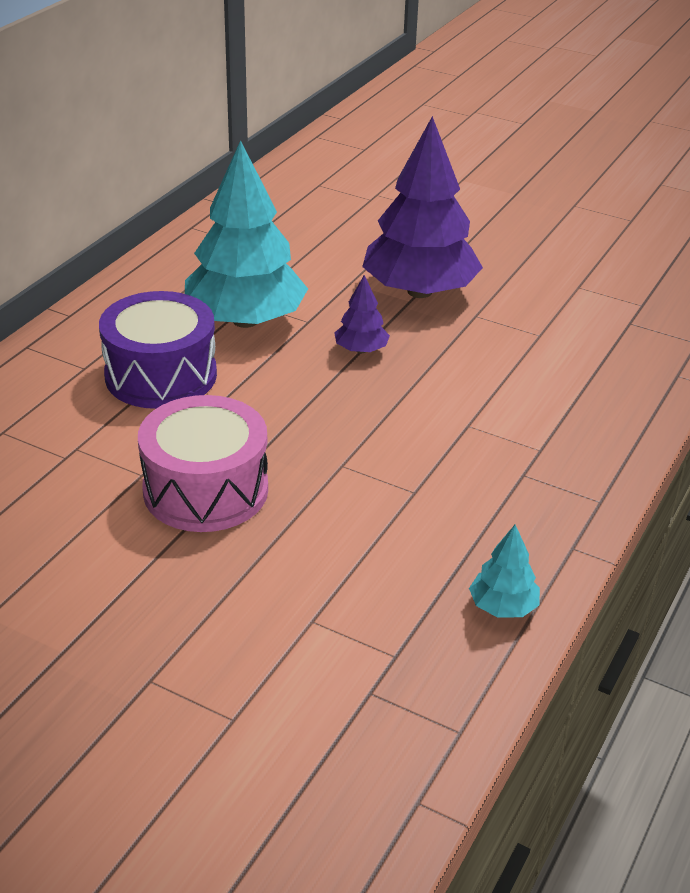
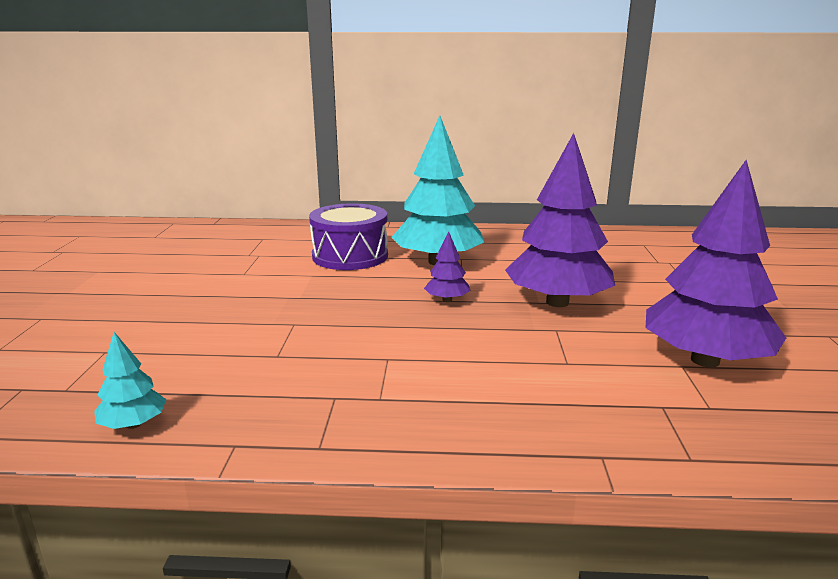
camera: 65 degrees right, 15 degrees down
pink drum [138,395,268,532] -> none
none -> purple tree [646,160,786,367]

